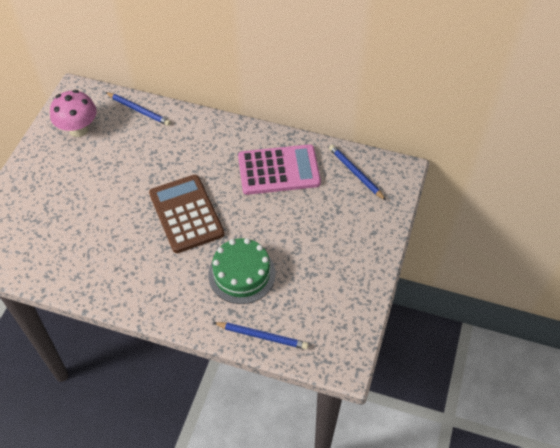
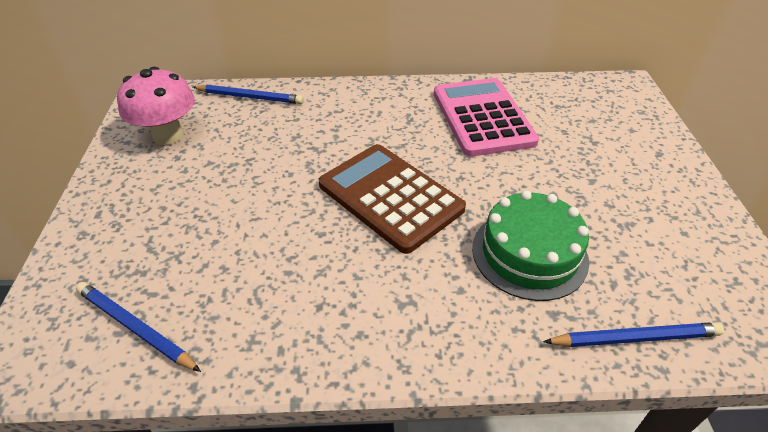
camera: 20 degrees left, 10 degrees down
pink calculator [238,144,321,195] -> pink calculator turned 75 degrees counterclockwise [434,78,539,157]
blue pencil [329,145,386,201] -> blue pencil moved to [76,282,201,372]

